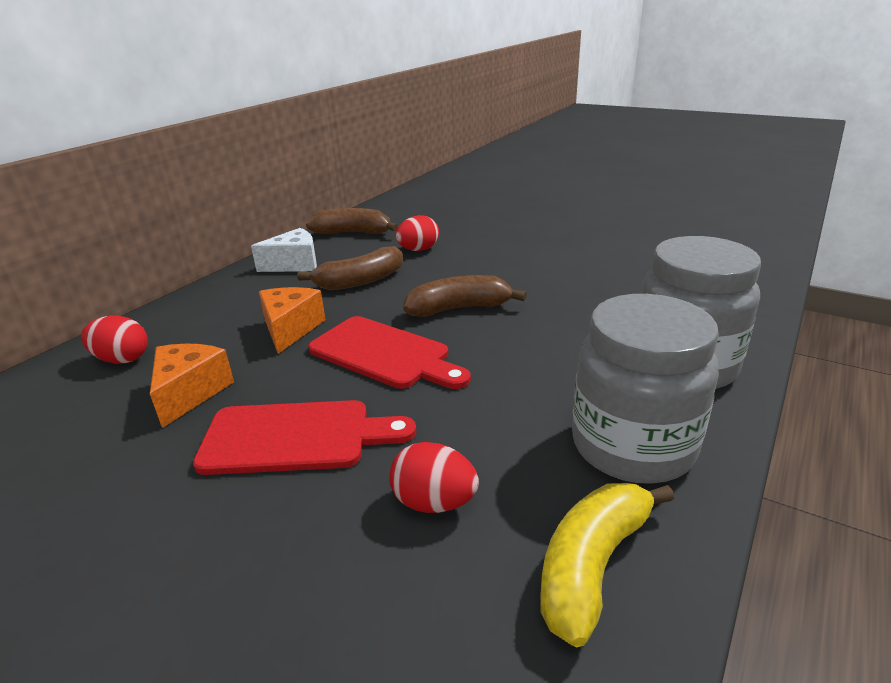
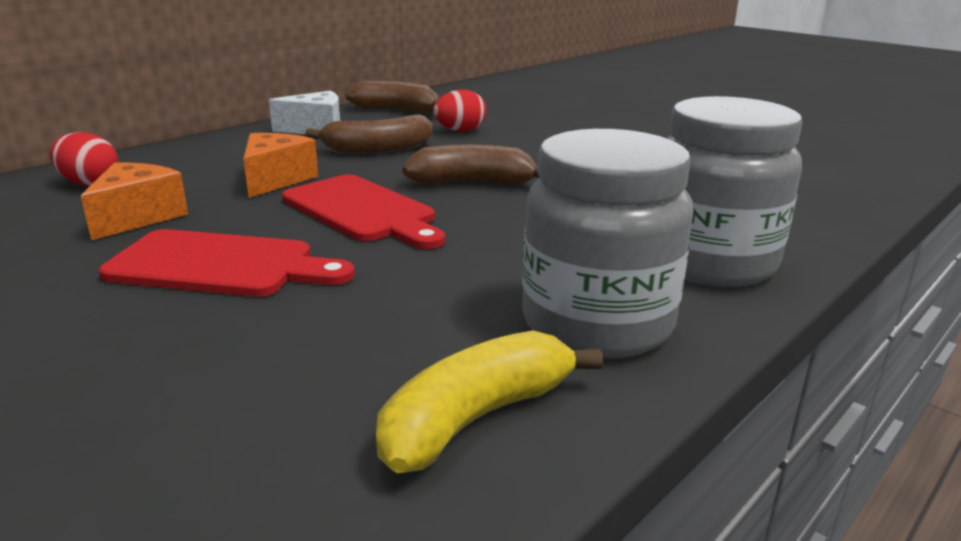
camera: 10 degrees right, 5 degrees down
red egg [389,442,479,513] -> none

